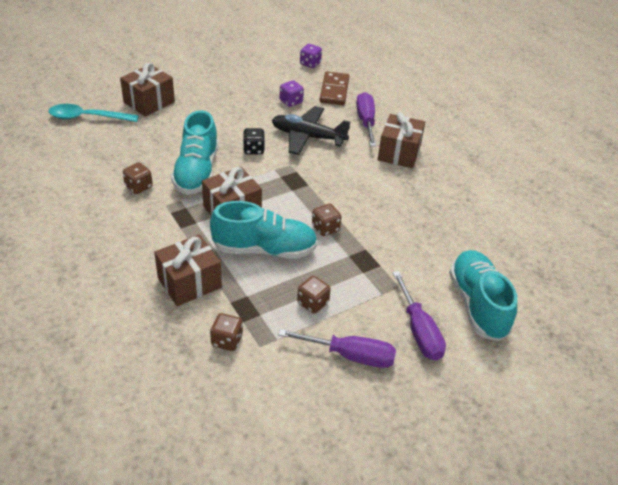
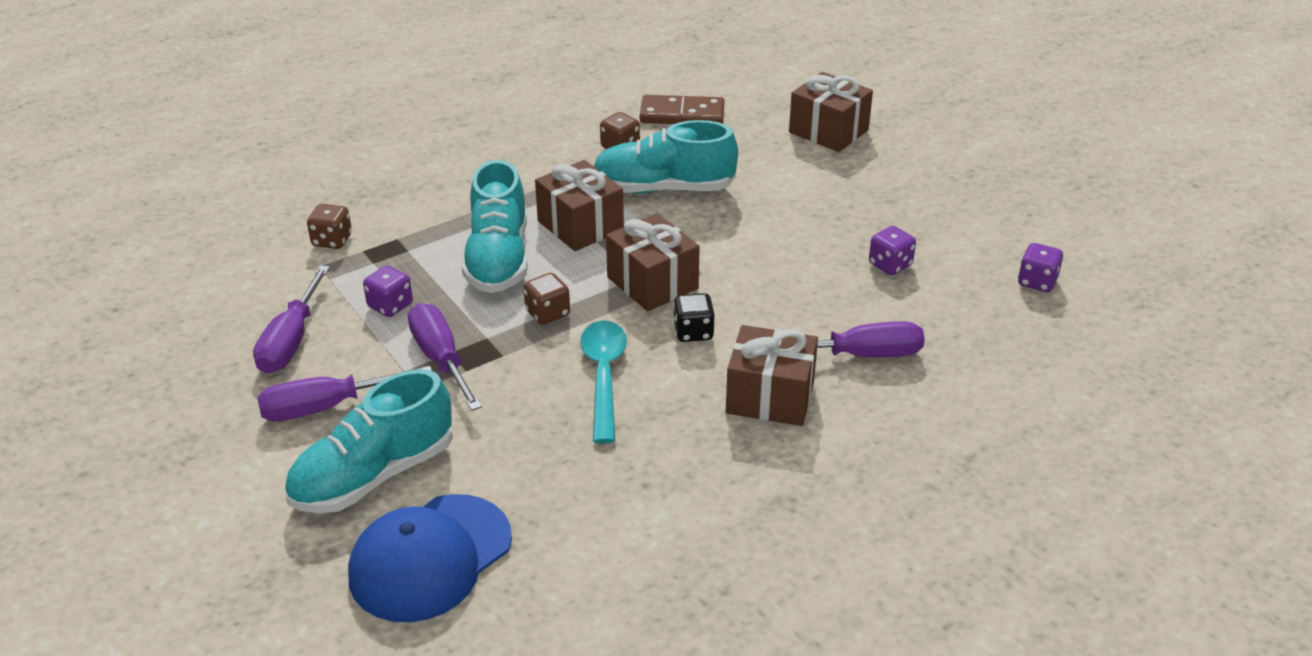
camera: 90 degrees right, 5 degrees down
turquoise spoon [49,104,139,122] -> turquoise spoon moved to [580,320,627,444]
brown gift [154,234,222,306] -> brown gift moved to [606,213,700,311]
black dice [243,128,265,155] -> black dice moved to [673,293,715,342]
black plane [272,106,350,155] -> none
brown dice [297,276,331,314] -> purple dice [363,265,413,317]
brown domino [319,72,349,105] -> brown domino moved to [640,95,725,124]
turquoise shoe [449,250,517,341] -> turquoise shoe turned 150 degrees clockwise [284,369,453,513]
none -> blue cap [348,494,512,622]
none -> purple screwdriver [408,303,482,411]

